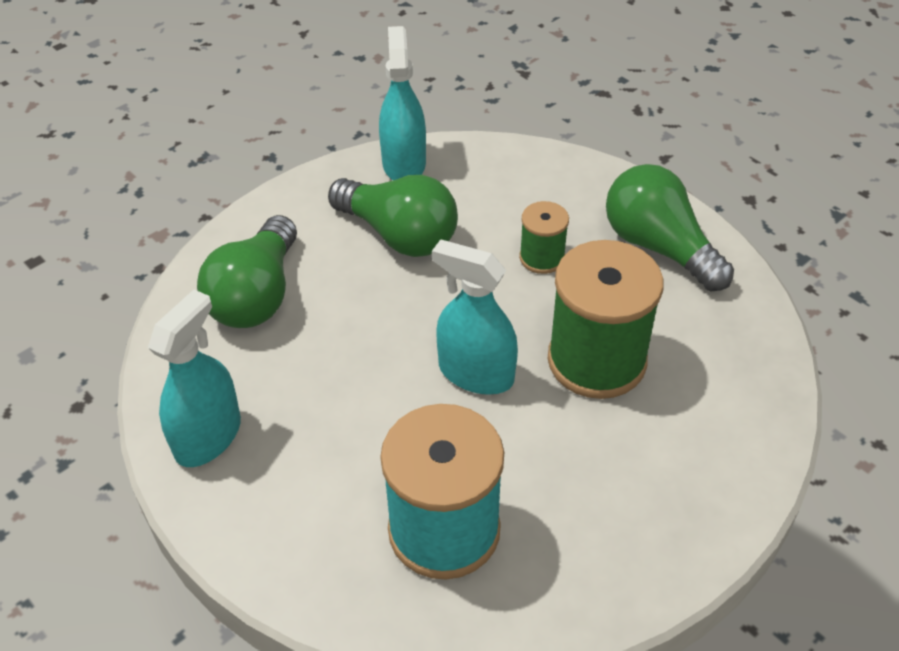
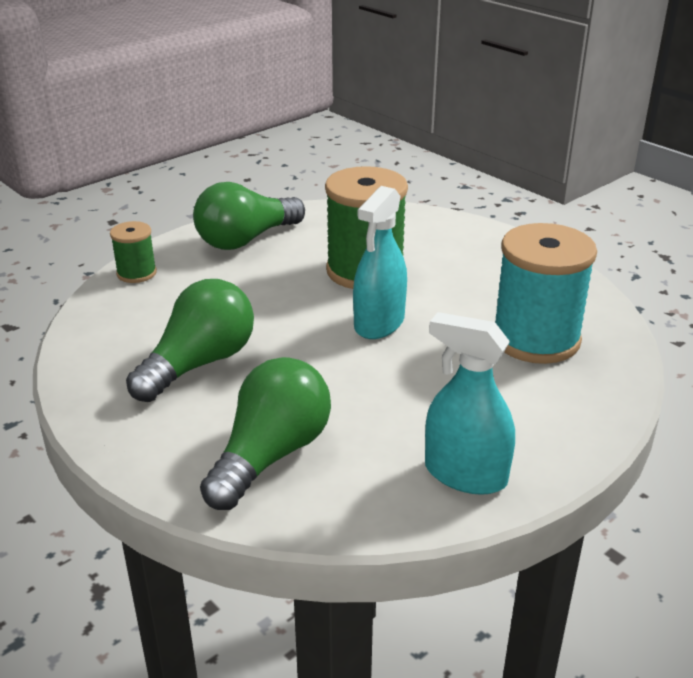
camera: 90 degrees left, 15 degrees down
green light bulb [197,215,297,328] -> green light bulb turned 75 degrees counterclockwise [200,357,331,510]
turquoise spray bottle [379,26,426,180] -> none
green spool [519,201,569,274] -> green spool moved to [110,221,157,283]

